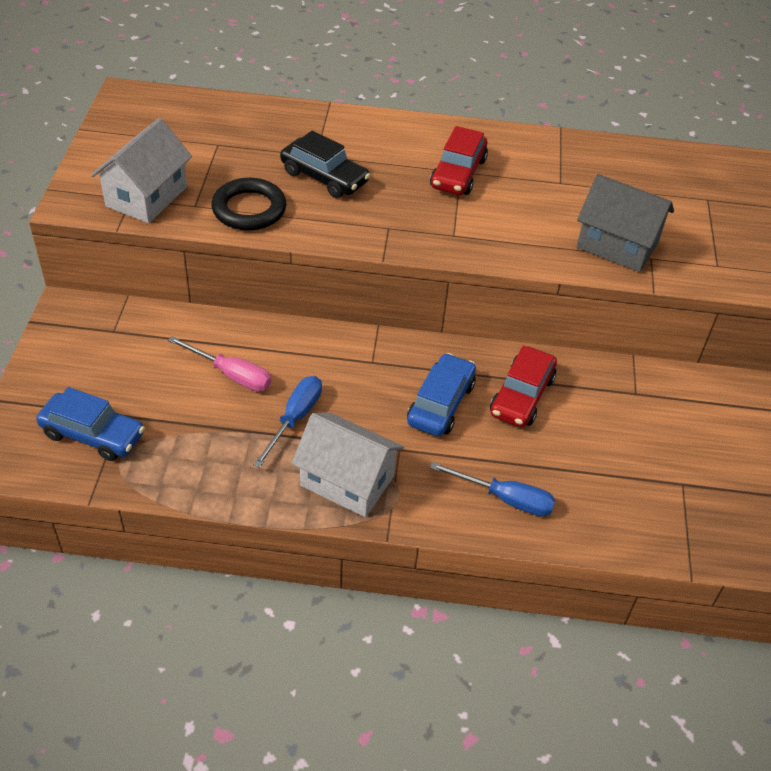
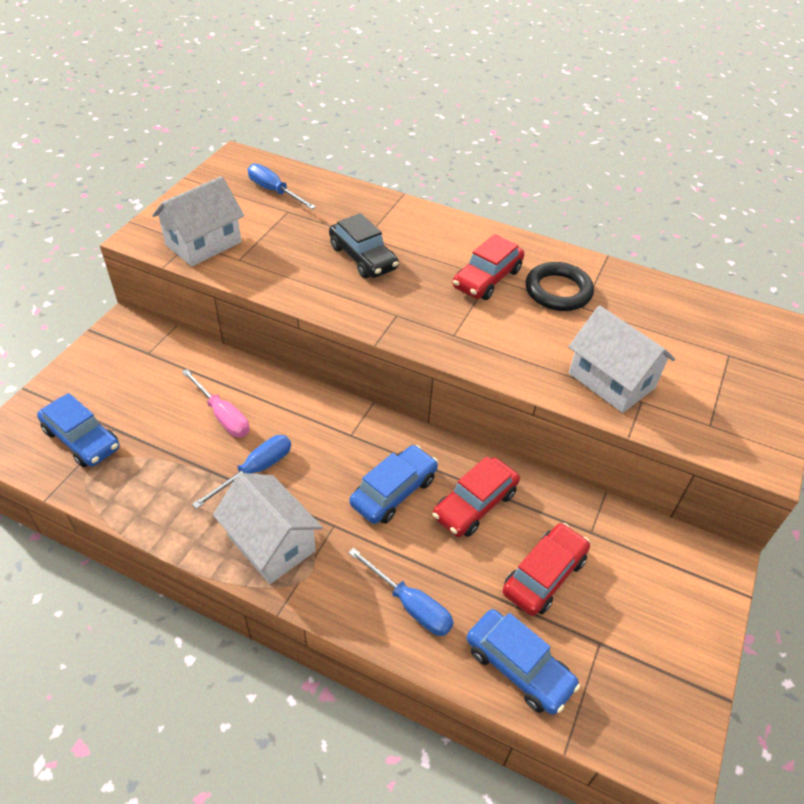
camera: 20 degrees right, 0 degrees up
black ring [212,178,286,230] -> black ring moved to [525,262,594,311]
grey house [577,174,674,272] -> white house [569,306,675,413]
none -> blue screwdriver [248,164,316,209]
none -> blue car [467,609,580,715]
none -> red car [502,523,590,616]

